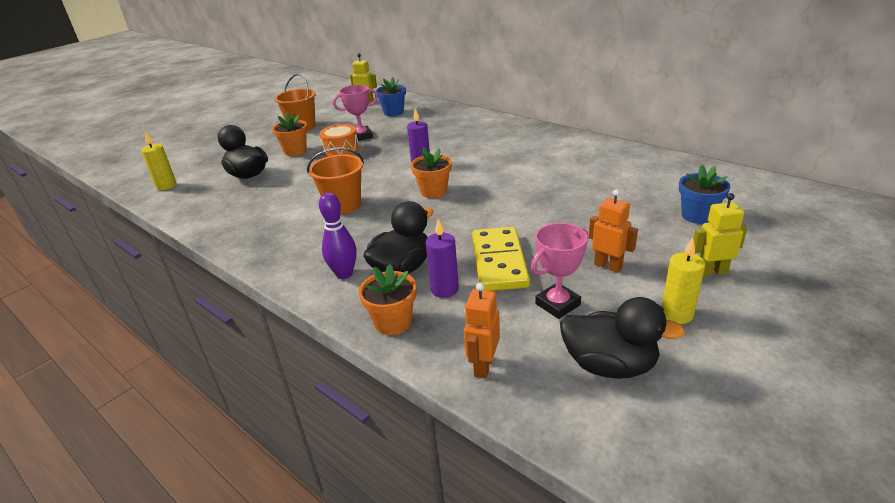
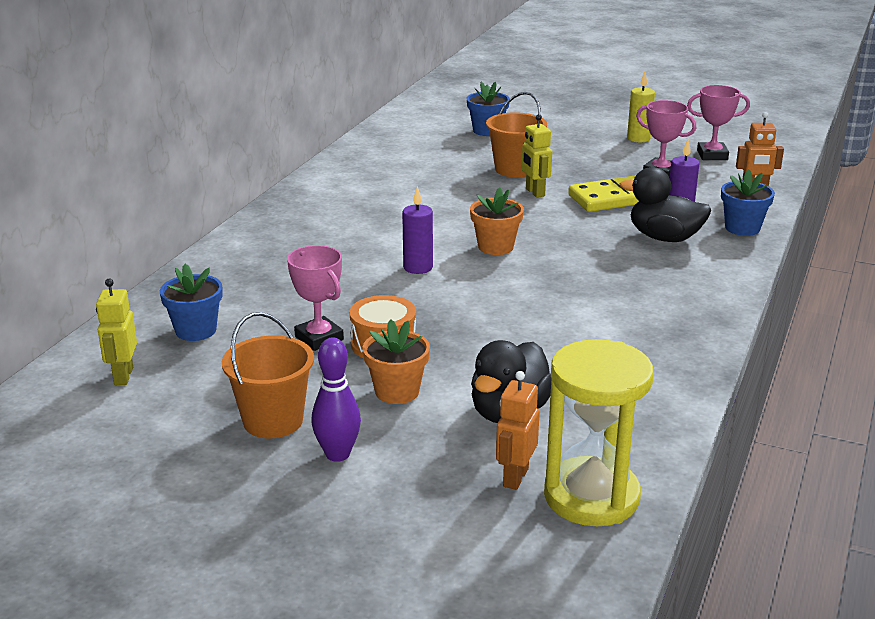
camera: 110 degrees left, 5 degrees down
yellow candle [141,132,177,190] -> yellow hourglass [544,339,654,526]
orange bucket [307,147,364,214] -> orange bucket moved to [486,92,547,177]
purple bowling pin [319,193,357,279] -> purple bowling pin moved to [311,338,361,462]
orange flower pot [359,264,416,335] -> blue flower pot [721,169,775,236]
black duck [560,297,685,379] -> pink trophy [687,85,750,160]
orange robot [589,190,638,273] -> orange robot moved to [496,371,540,490]
yellow robot [693,193,747,277] -> yellow robot moved to [522,114,552,198]

